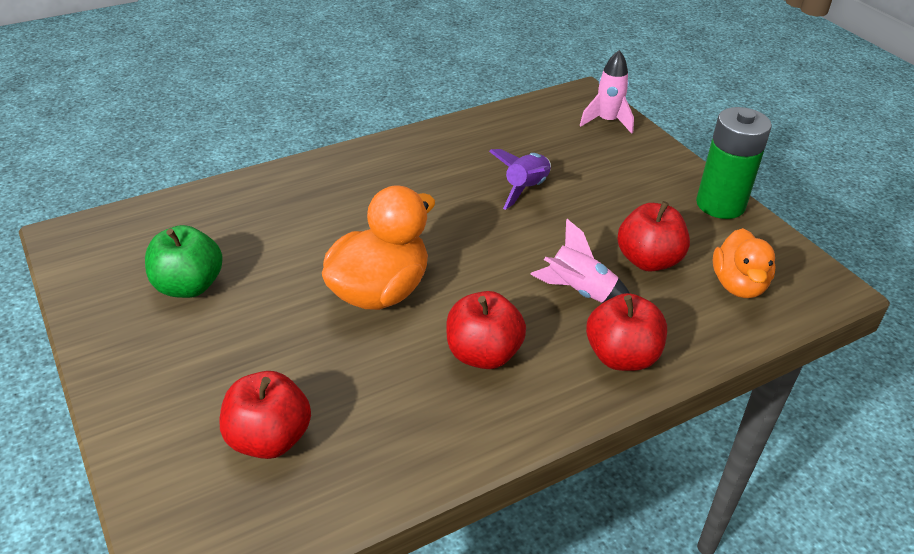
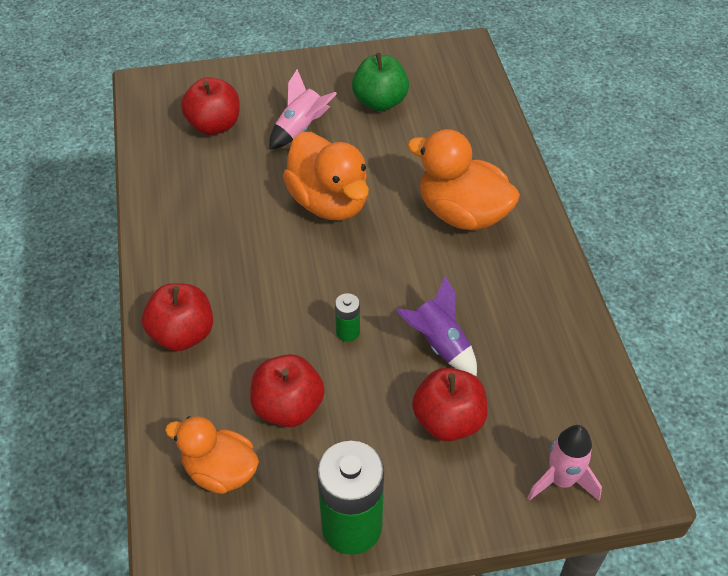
camera: 110 degrees right, 10 degrees up
red apple [446,291,526,369] -> red apple moved to [412,367,488,441]
pink rocket [530,219,630,303] -> pink rocket moved to [269,69,337,150]
none -> green battery [335,293,360,342]
none -> orange duck [407,129,520,231]

